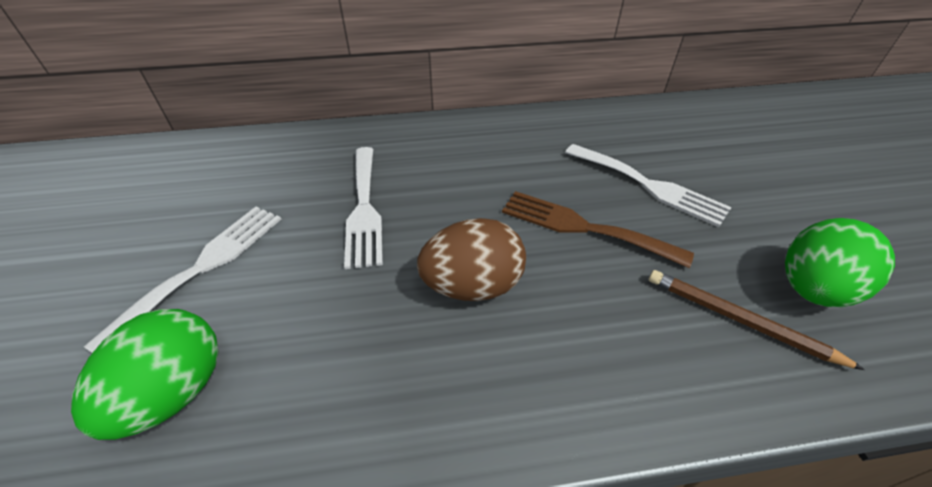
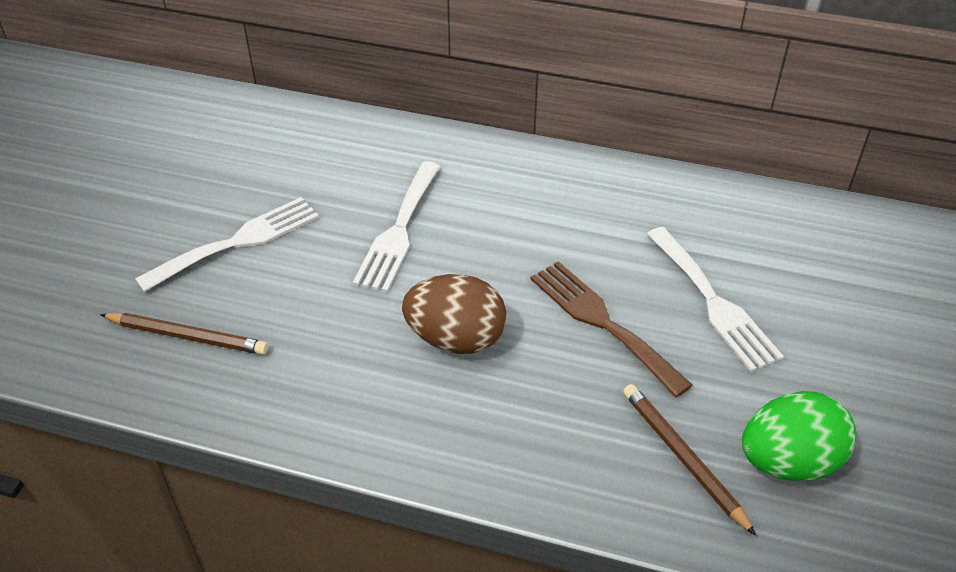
camera: 25 degrees right, 0 degrees up
green egg [71,309,219,440] -> brown pencil [100,313,268,355]

